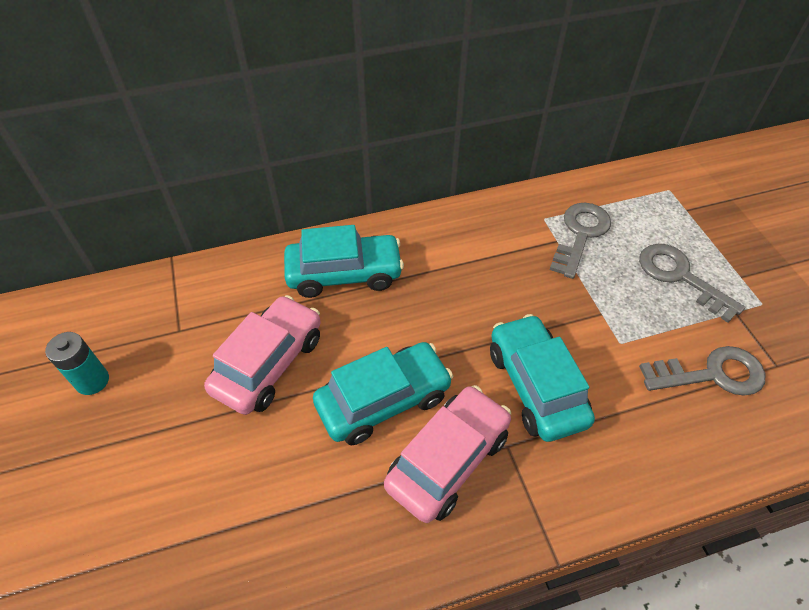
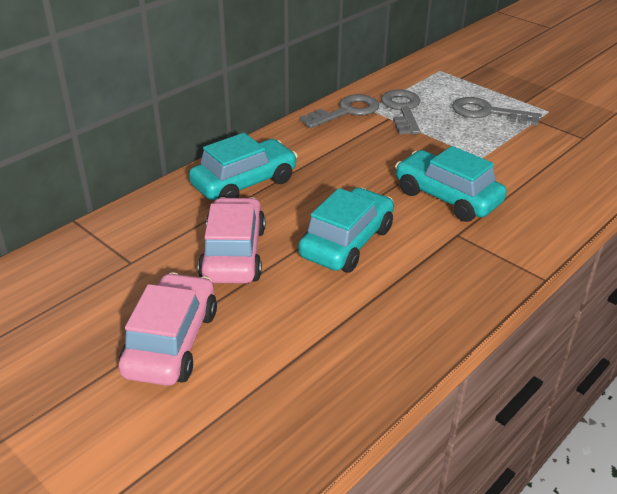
camera: 30 degrees left, 15 degrees down
turquoise battery [45,332,109,395] -> none
pink car [384,385,511,523] -> pink car moved to [118,272,217,386]
grey key [639,346,765,396] -> grey key moved to [299,94,379,128]

